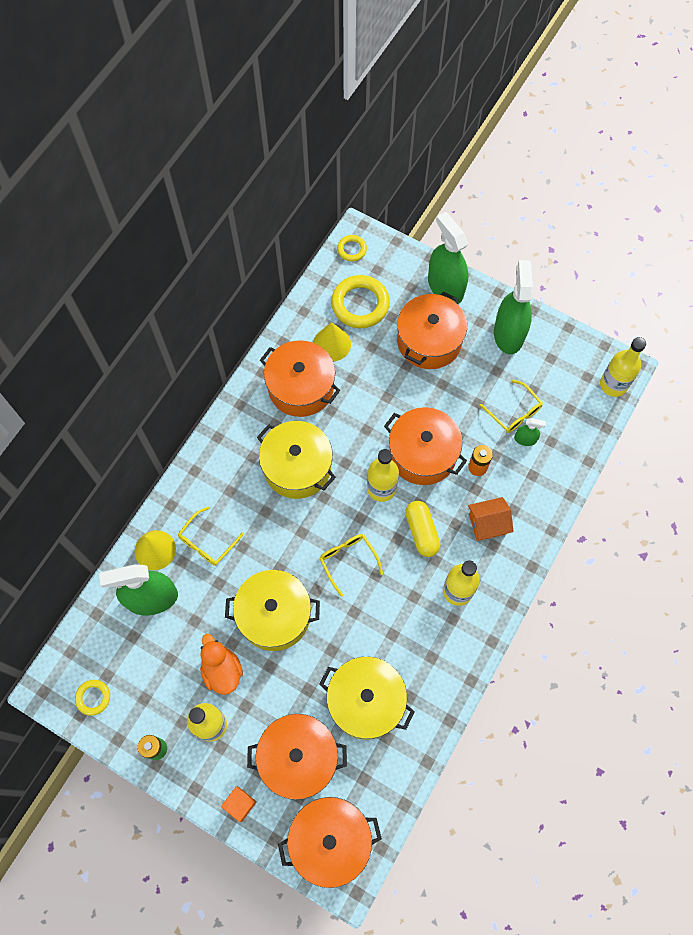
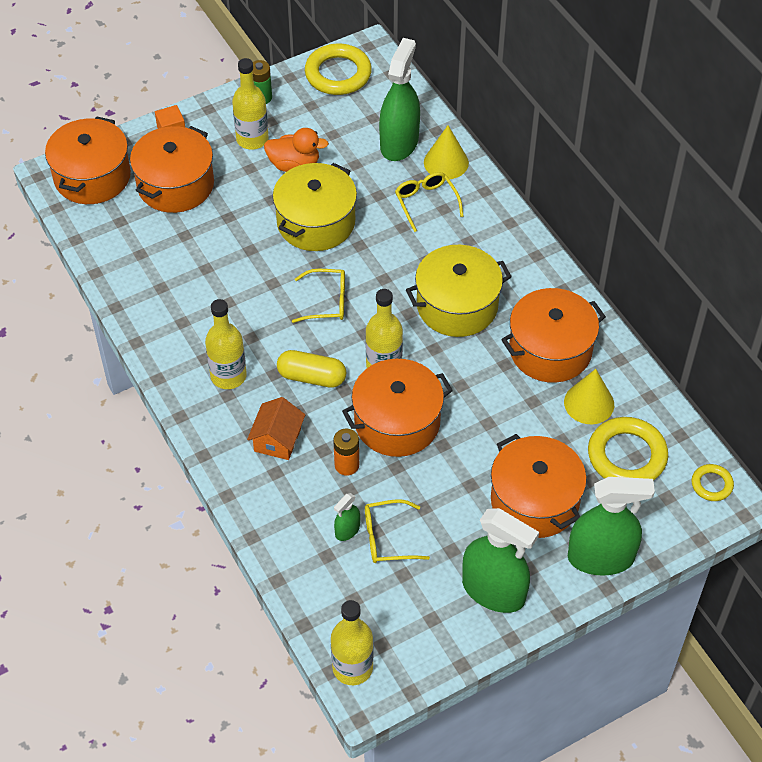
camera: 120 degrees right, 15 degrees down
yellow ring [75,680,110,716] -> yellow ring [305,44,372,95], size x1.92
yellow pot [319,657,415,740] -> none

